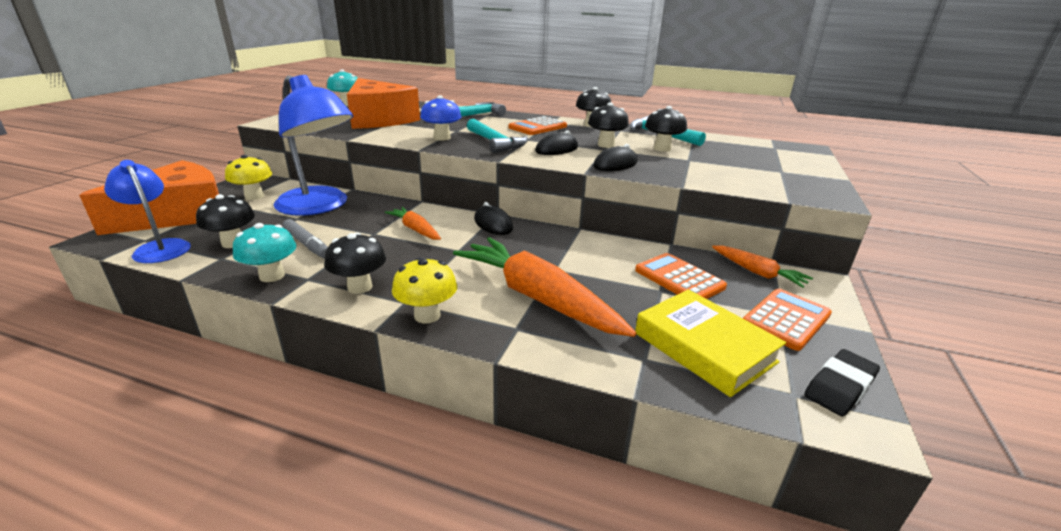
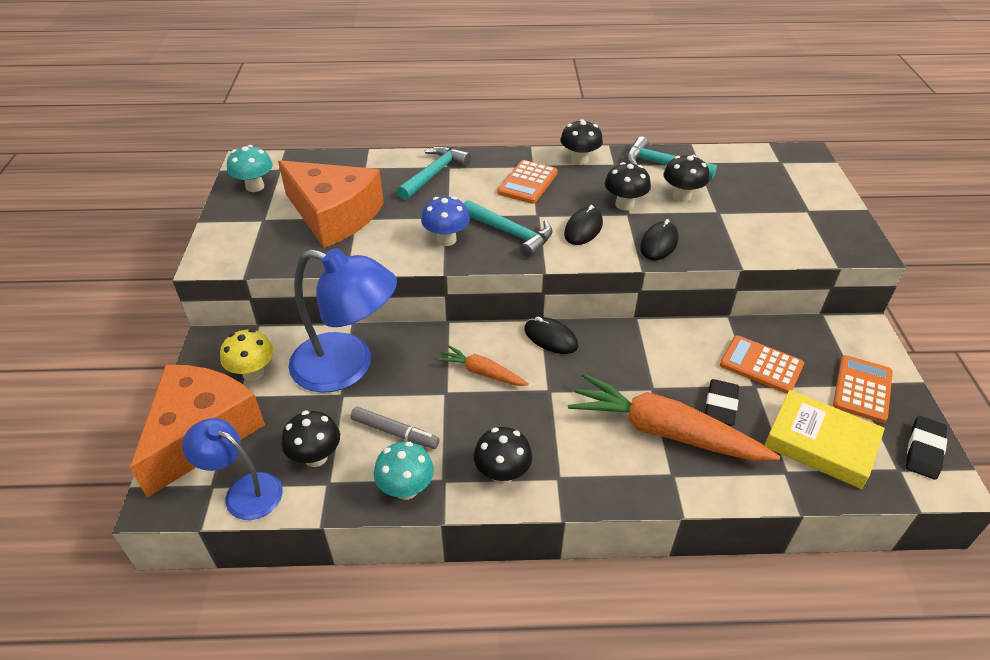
camera: 20 degrees left, 15 degrees up
yellow mushroom [392,257,457,324] -> none
orange carrot [712,245,813,288] -> none
none -> black eraser [705,379,739,426]

